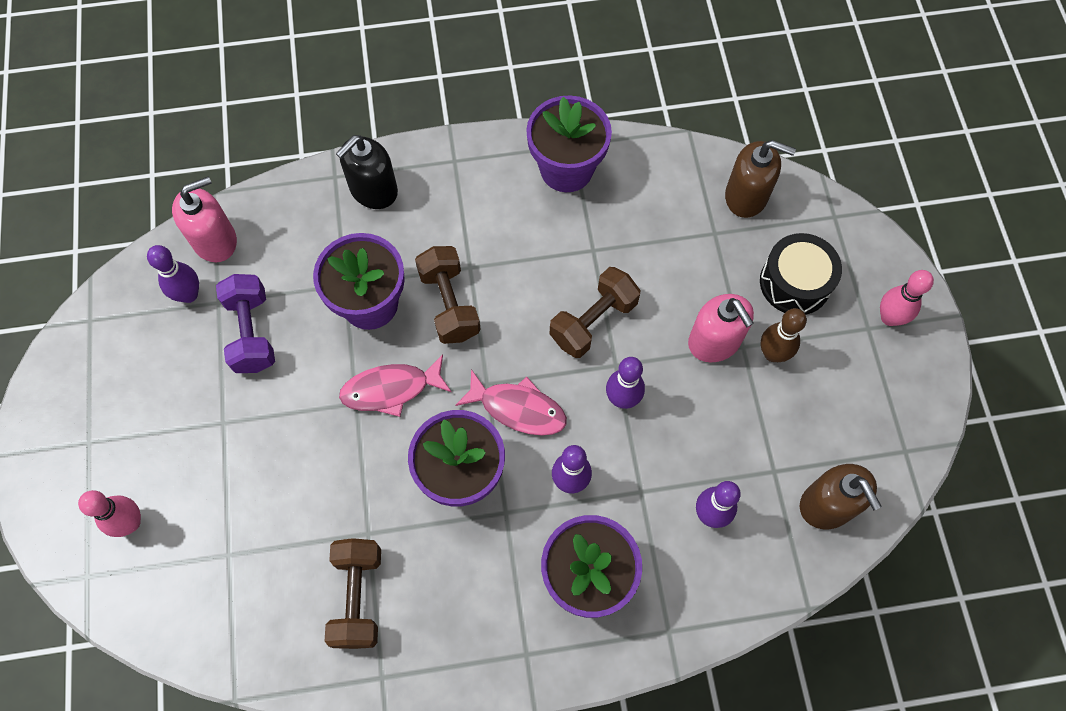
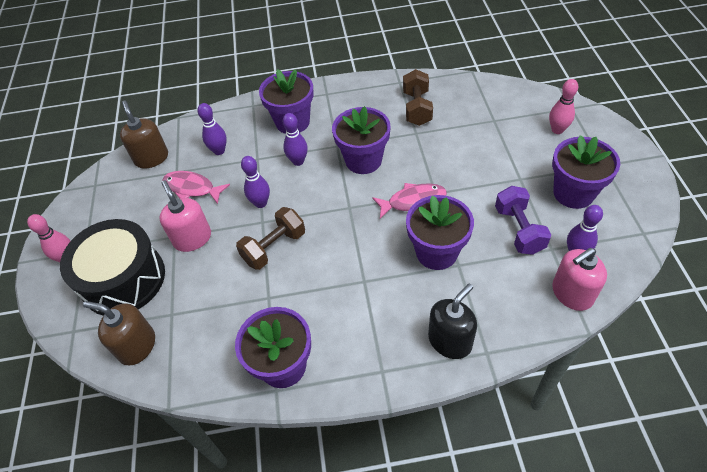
camera: 175 degrees left, 15 degrees down
brown dumbbell [415,246,481,344] -> none
pink fish [455,369,567,436] -> pink fish moved to [162,171,230,204]
black drum [760,233,842,315] -> black drum [60,219,165,316], size x1.59
brown bowling pin [761,308,807,362] -> none
none -> purple flower pot [552,135,620,209]

